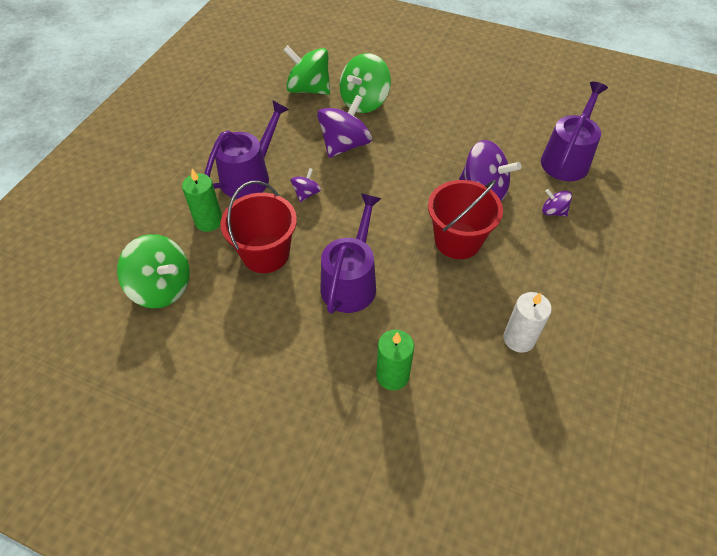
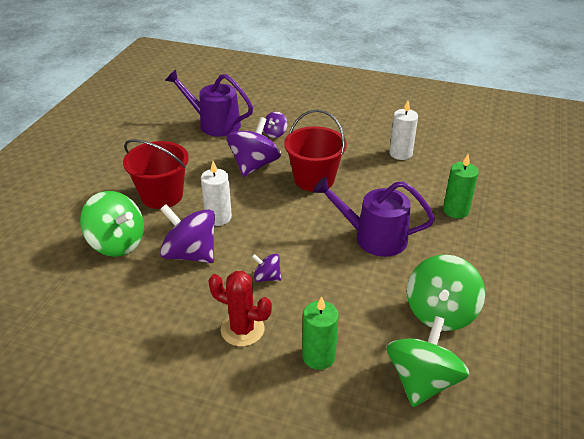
camera: 95 degrees left, 15 degrees down
purple watering can [205,100,289,199] -> red cactus [208,271,272,346]
red bucket [220,181,297,273] -> red bucket moved to [123,139,189,209]
green spinning top [283,45,330,95] -> green spinning top moved to [407,254,485,331]
none -> white candle [201,161,232,226]

